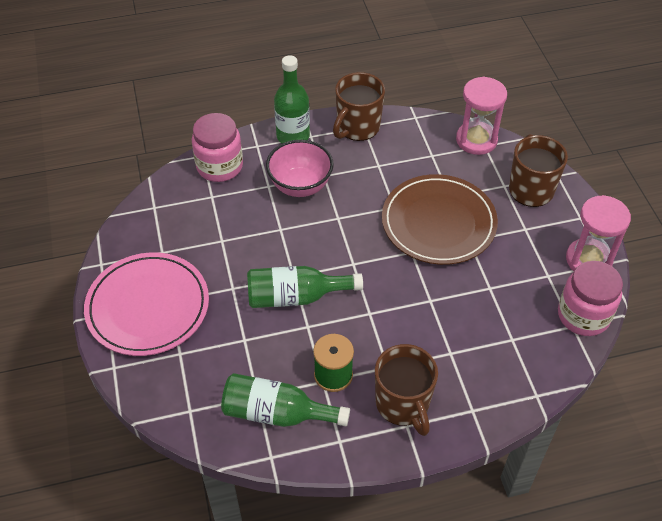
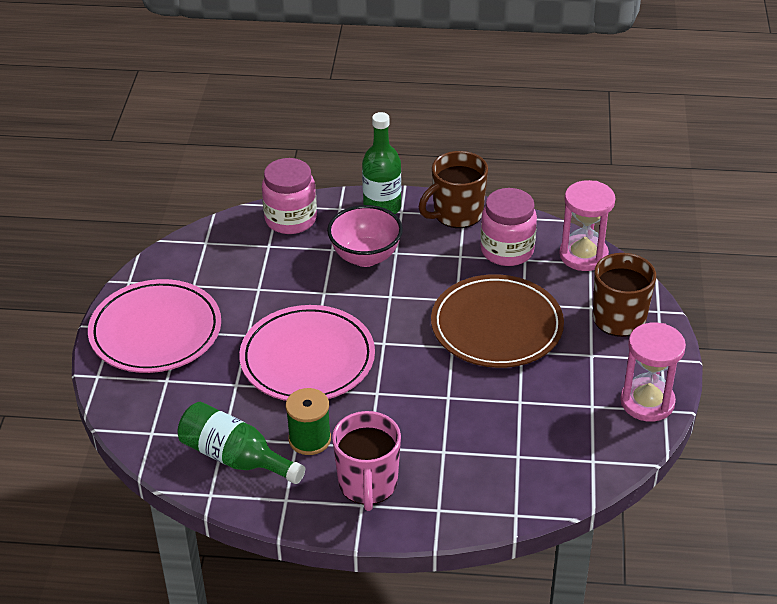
camera: 20 degrees right, 10 degrees down
green bottle [247,266,363,308] -> pink plate [239,305,375,401]
brown mug [375,344,438,436] -> pink mug [332,411,401,511]
pink jar [558,261,623,336] -> pink jar moved to [480,188,537,266]

